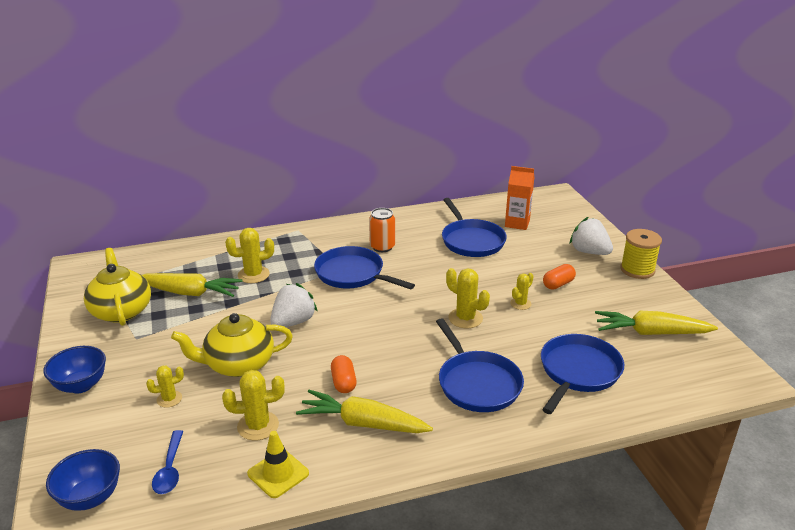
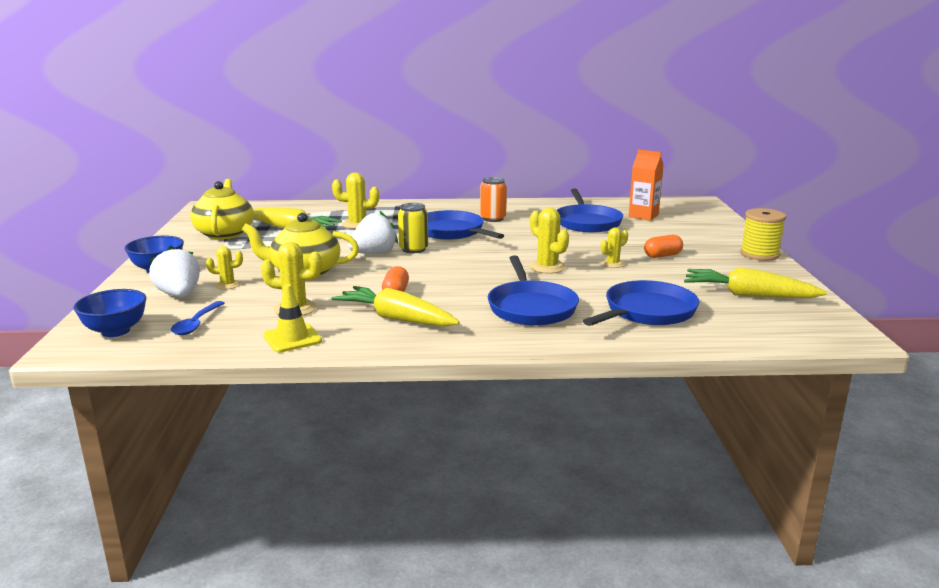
camera: 15 degrees right, 10 degrees down
white strawberry [570,217,613,255] -> white strawberry moved to [149,245,200,297]
none -> yellow can [398,203,428,253]

